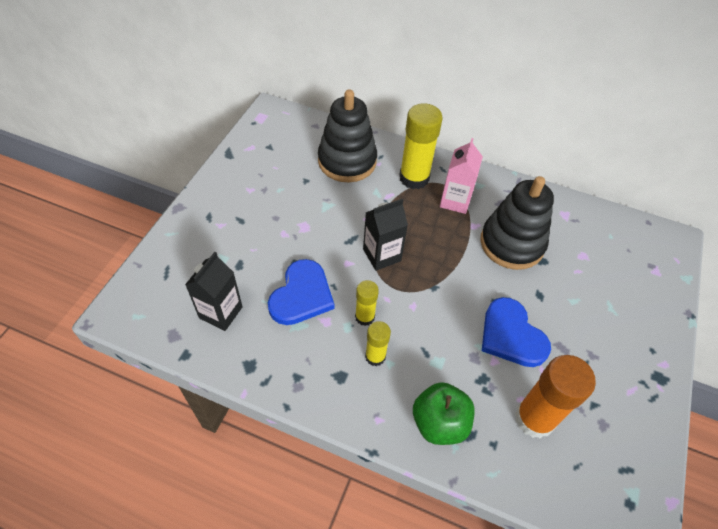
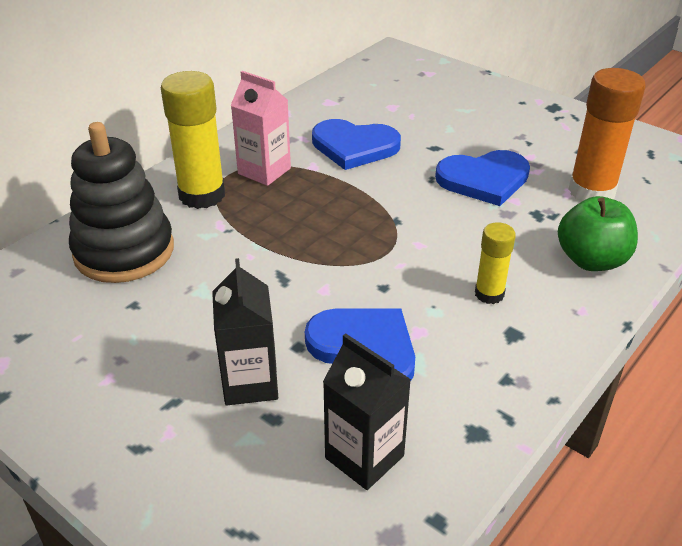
camera: 70 degrees left, 15 degrees down
yellow glue stick [355,280,379,326] -> none
black carton [363,199,408,271] -> black carton moved to [212,258,278,405]
black stacking toy [480,176,554,270] -> blue heart [312,119,401,170]

